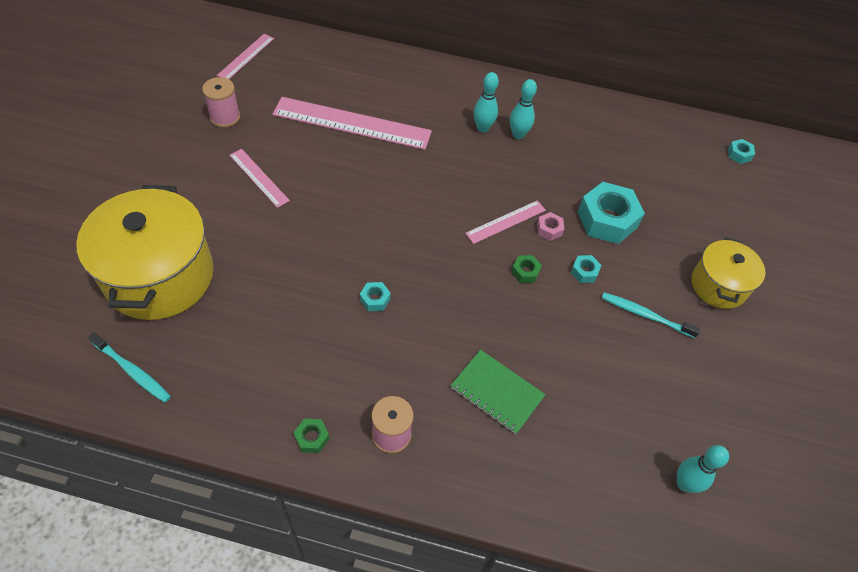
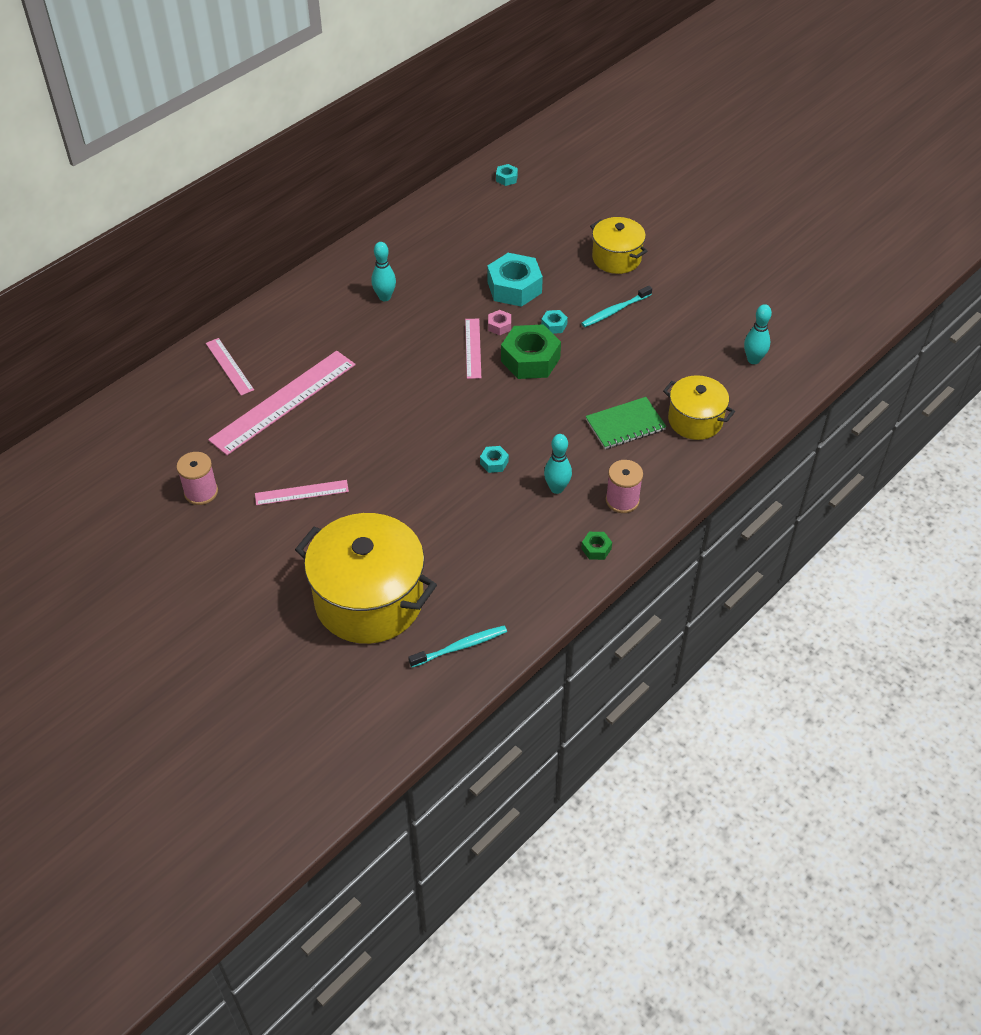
camera: 55 degrees left, 5 degrees down
pink ruler [217,34,274,79] -> pink ruler moved to [206,338,254,396]
turquoise bowling pin [473,72,499,132] -> turquoise bowling pin moved to [544,434,572,494]
green nut [511,255,542,283] -> green nut [501,324,561,379], size x2.22
none -> yellow pot [663,375,735,440]

